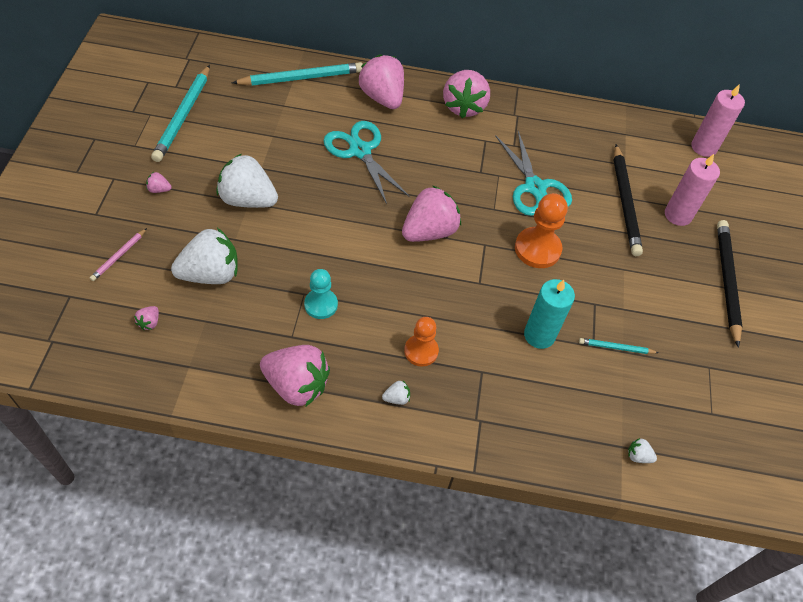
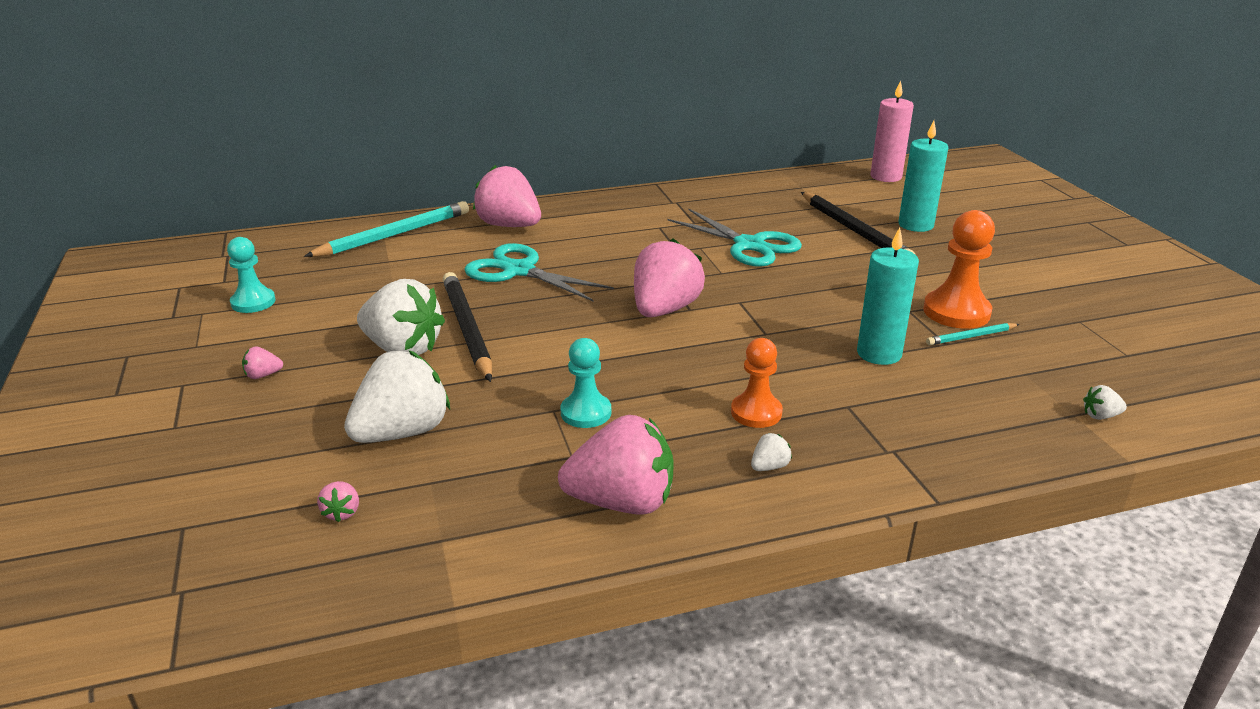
camera: 20 degrees left, 25 degrees down
pink pencil [90,228,147,281] -> none
turquoise pencil [151,65,210,162] -> turquoise pawn [227,237,276,313]
white strawberry [216,154,278,208] -> white strawberry turned 150 degrees counterclockwise [357,279,445,355]
pink strawberry [443,70,490,118] -> none
orange pawn [515,193,568,268] -> orange pawn moved to [923,210,995,329]
pink candle [665,154,720,226] -> turquoise candle [898,121,948,232]
black pencil [717,220,742,348] -> black pencil moved to [443,272,492,382]

